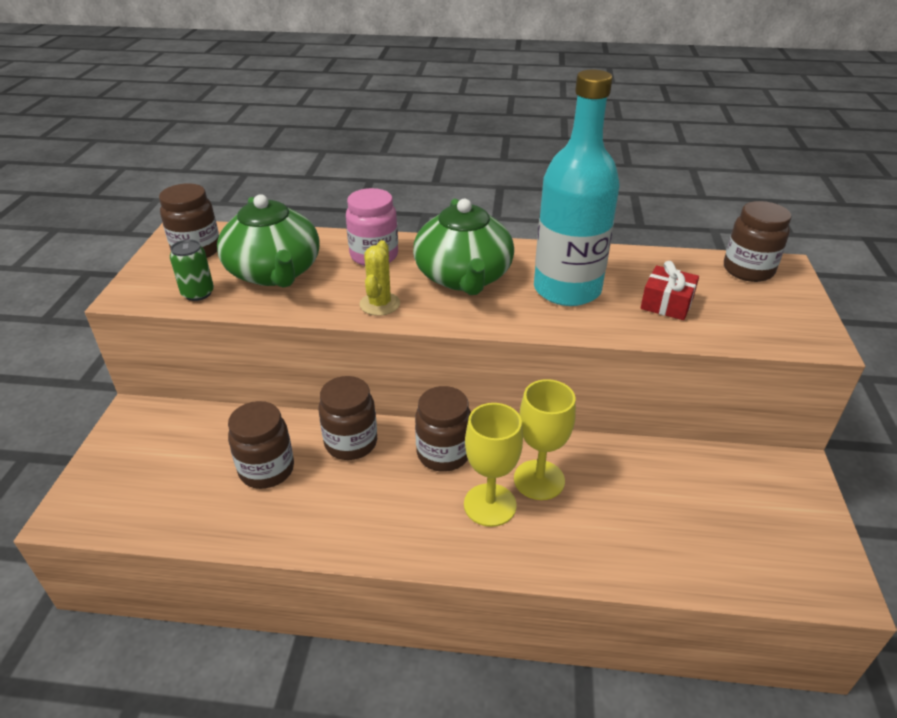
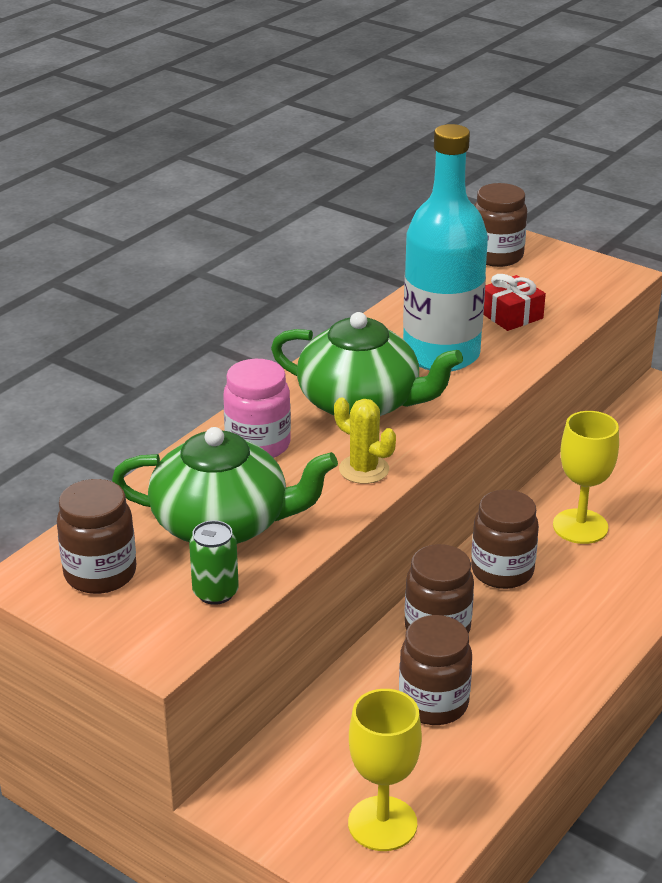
camera: 60 degrees left, 5 degrees down
yellow goblet [464,403,523,527] -> yellow goblet moved to [348,689,422,851]

